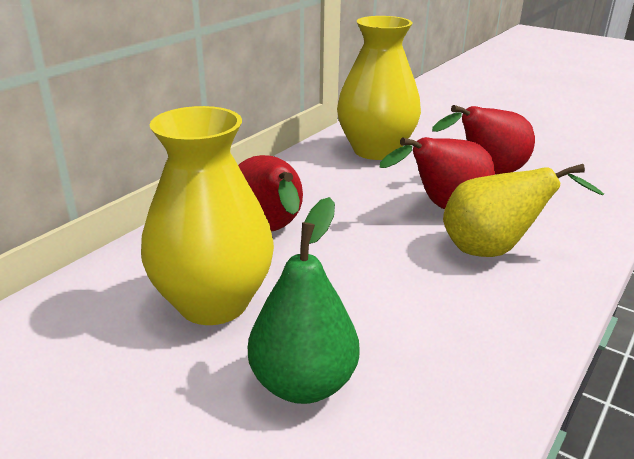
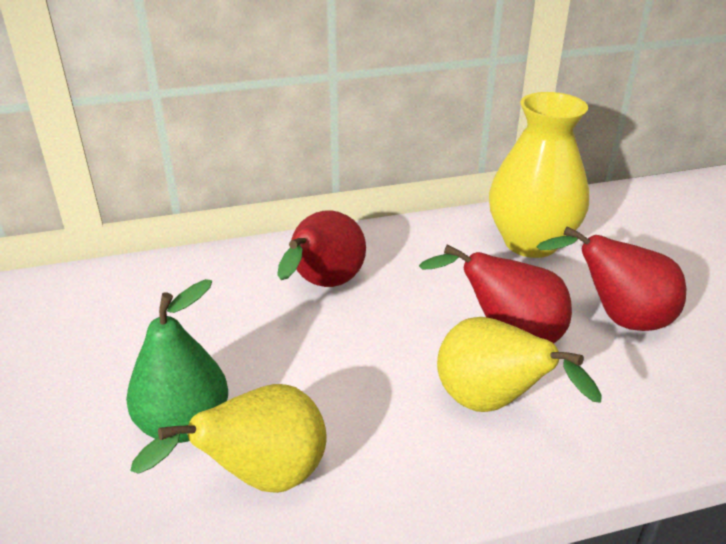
camera: 40 degrees right, 5 degrees up
yellow vase [141,106,274,325] -> none
none -> yellow pear [130,384,326,493]

